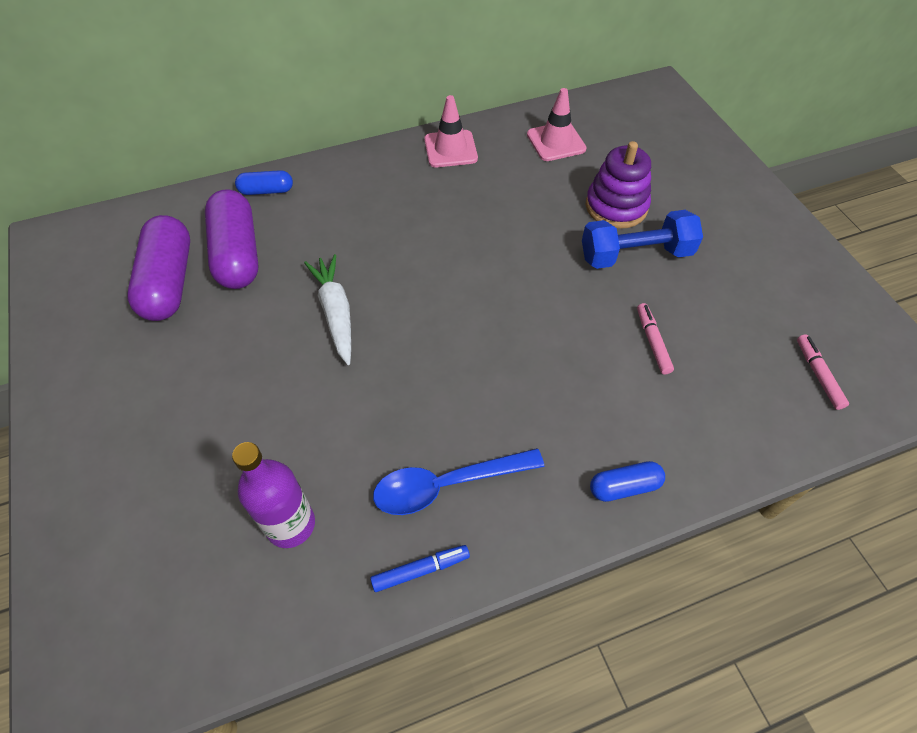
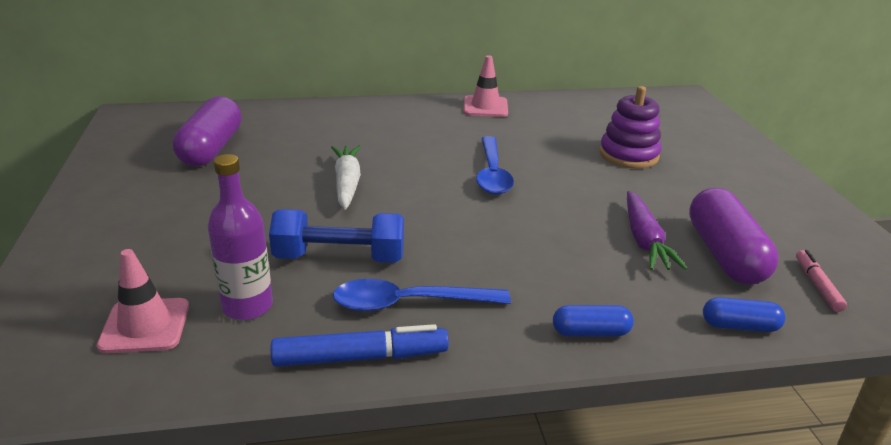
camera: 10 degrees right, 25 degrees down
purple capsule [205,189,259,289] -> purple capsule moved to [689,188,779,285]
blue capsule [235,170,293,195] -> blue capsule moved to [703,297,785,332]
blue marker [370,545,470,592] -> blue marker [271,324,449,367], size x1.66
pink traffic cone [527,88,587,161] -> pink traffic cone moved to [97,249,189,354]
blue dumbbell [582,210,703,269] -> blue dumbbell moved to [269,209,404,263]
pink marker [637,303,674,375] -> purple carrot [627,191,687,270]
none -> blue spoon [476,136,514,195]

